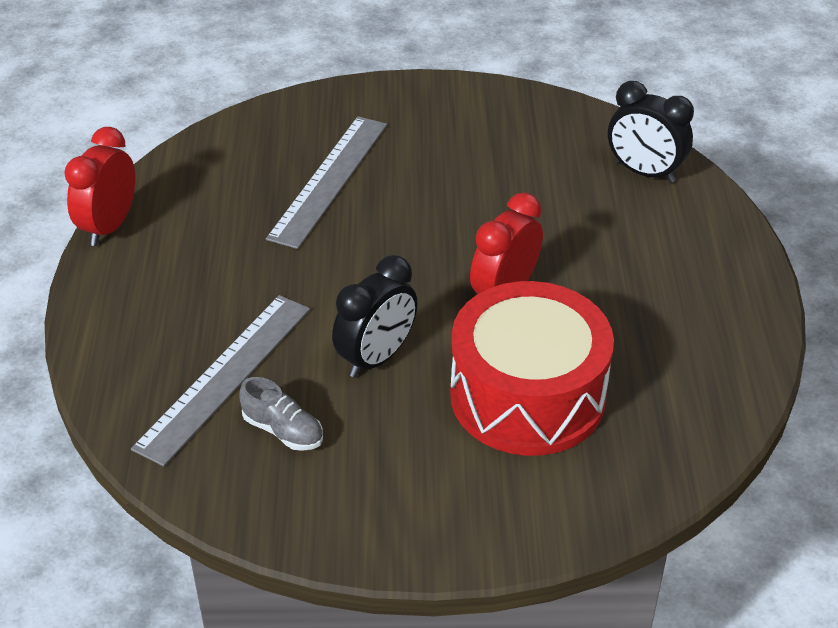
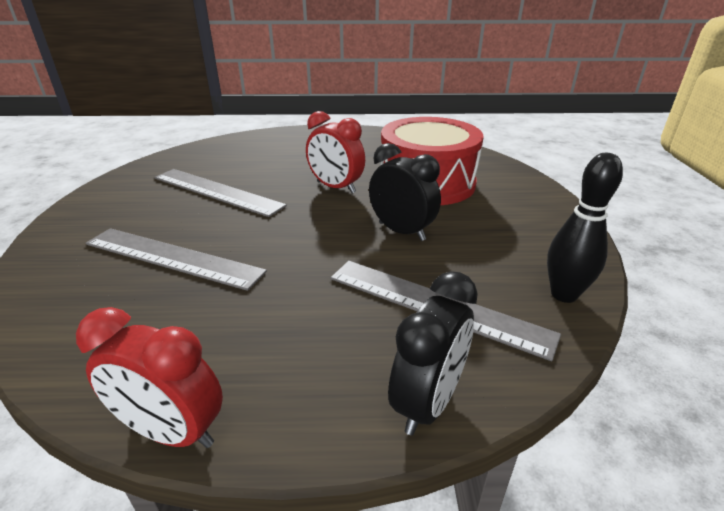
camera: 90 degrees left, 10 degrees down
grey shoe [240,377,323,451] -> none
black clock [608,81,694,183] -> black clock moved to [388,271,478,435]
none -> grey ruler [154,169,287,217]
none -> black bowling pin [547,153,623,303]

